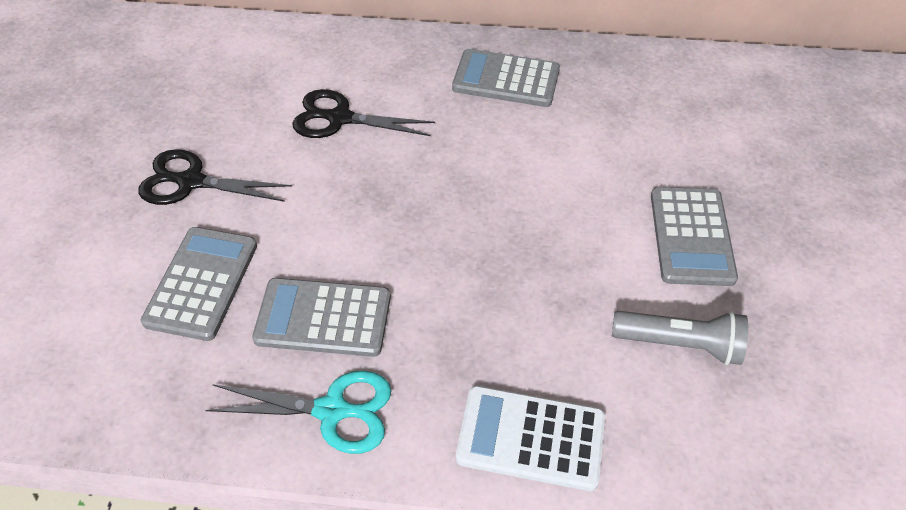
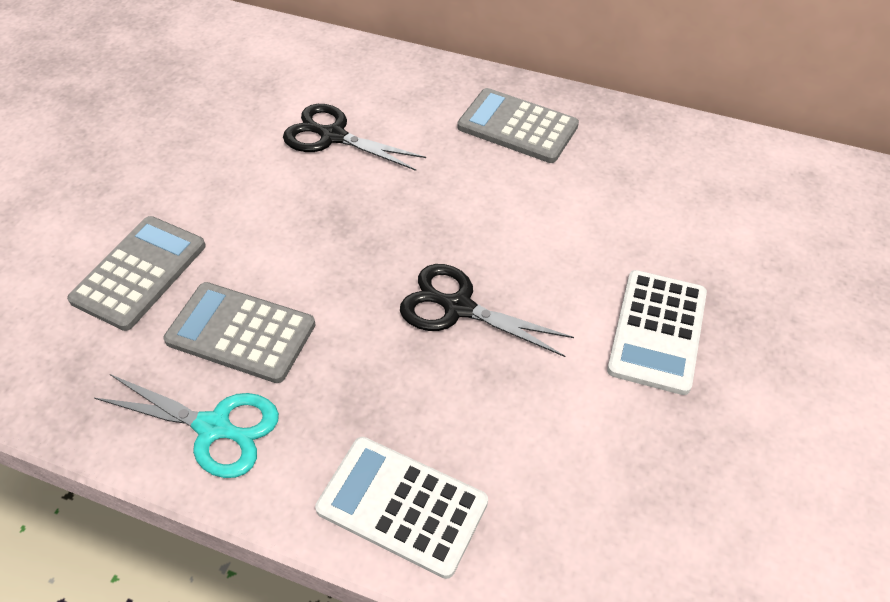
camera: 15 degrees right, 0 degrees up
black scissors [138,149,292,205] -> black scissors moved to [400,264,574,357]
grey flashlight [612,311,748,365] -> none
grey calculator [651,187,738,286] -> white calculator [607,270,707,395]

